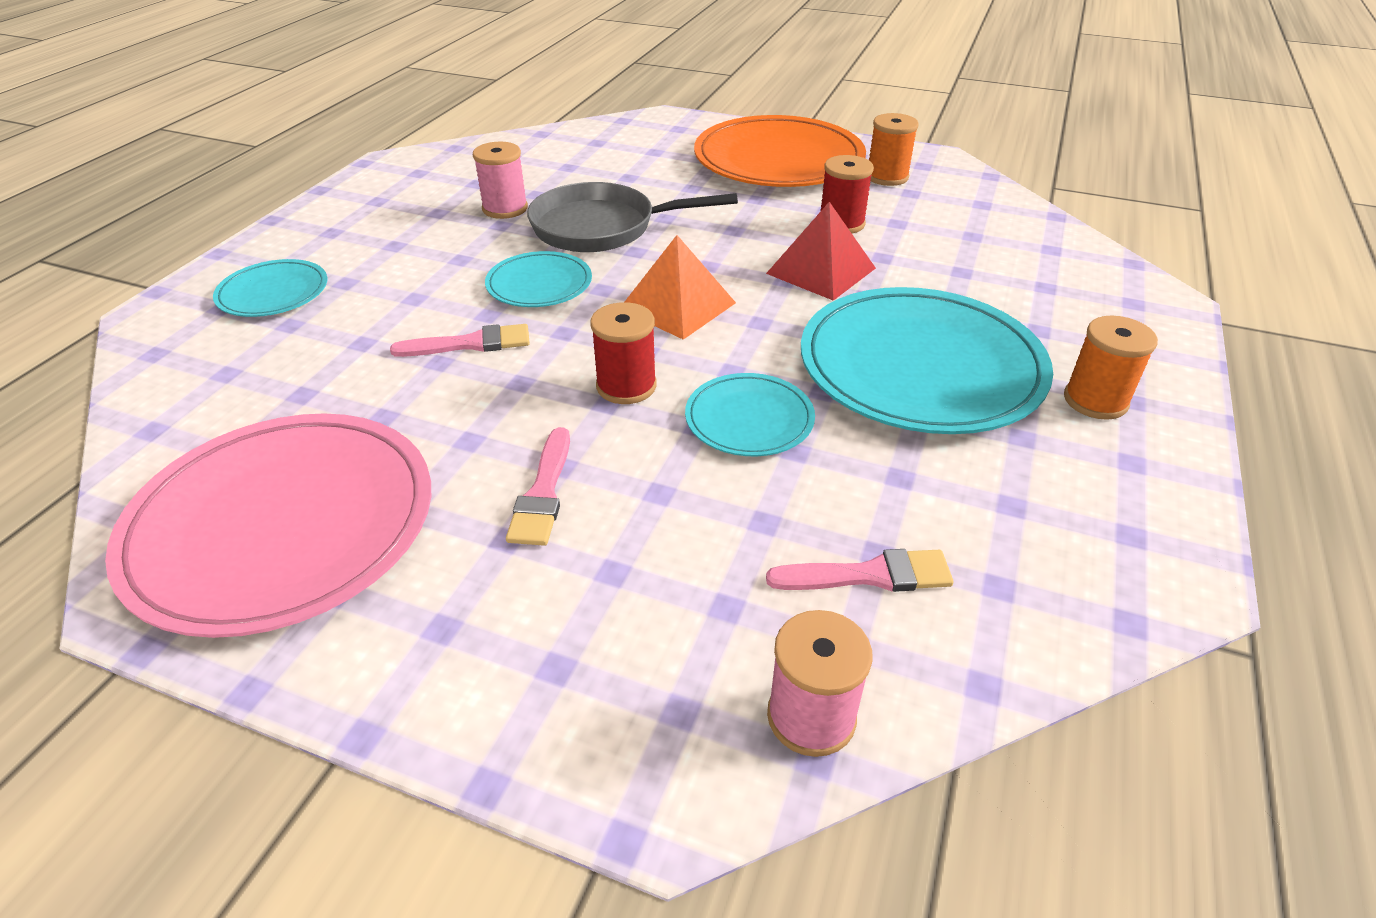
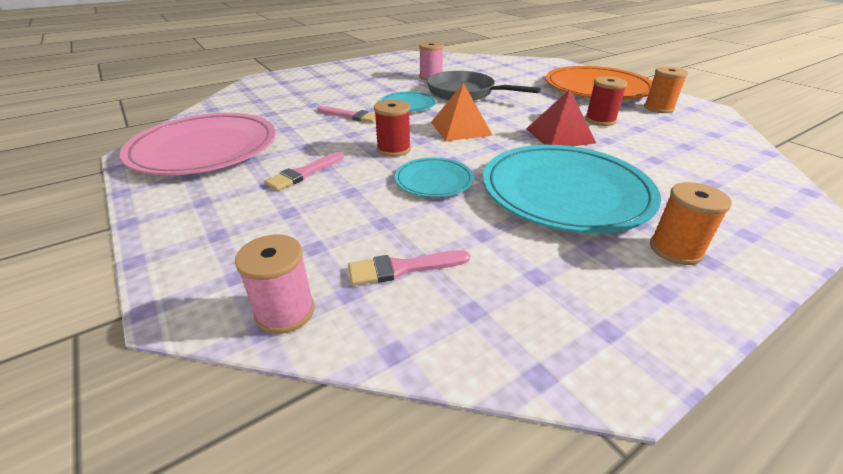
camera: 35 degrees right, 5 degrees down
turquoise plate [213,259,328,317] -> none
pink brush [766,549,954,592] -> pink brush turned 135 degrees clockwise [348,250,470,285]

